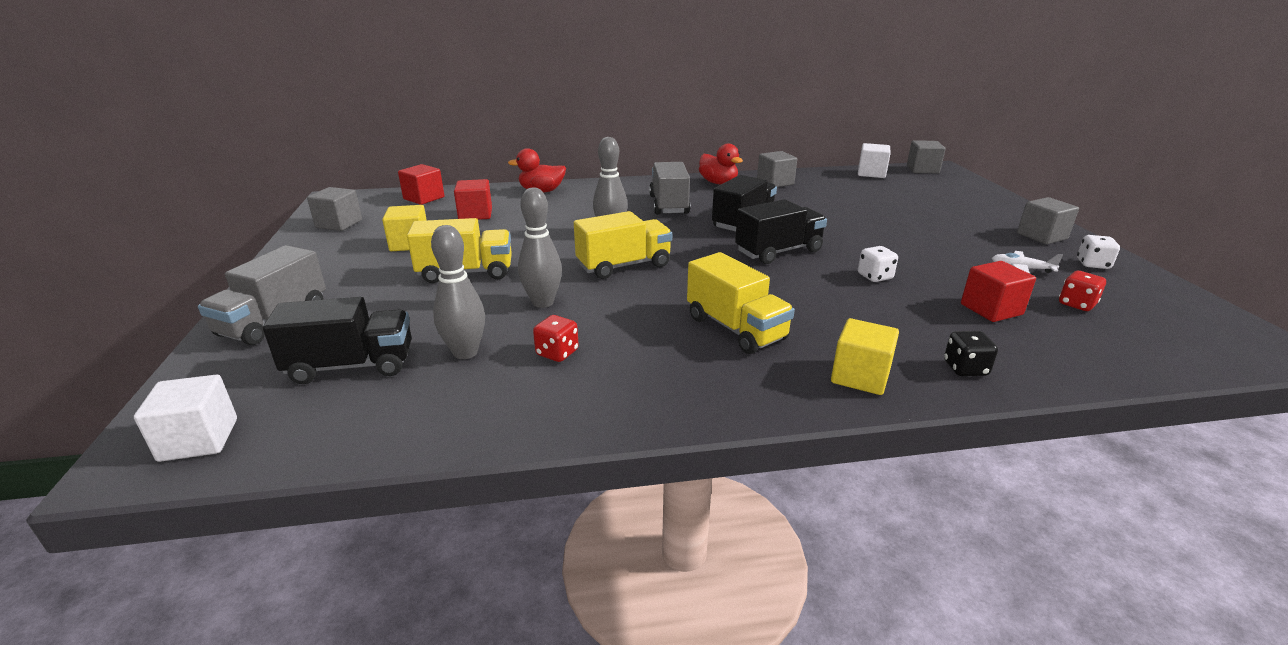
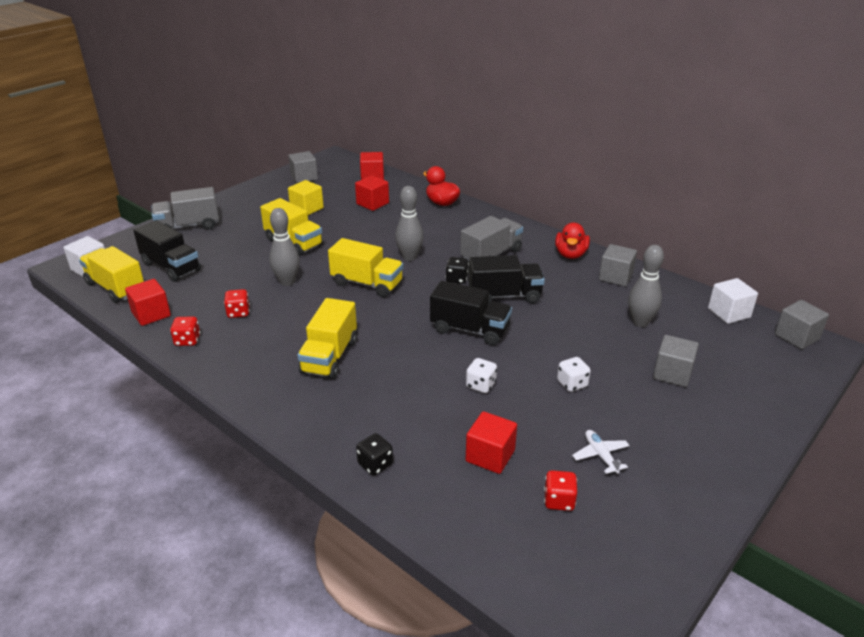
camera: 50 degrees right, 5 degrees up
grey bowling pin [431,225,485,359] -> grey bowling pin moved to [628,245,664,327]
yellow cube [831,318,899,395] -> none
grey cube [1017,197,1079,244] -> grey cube moved to [653,335,699,387]
white dice [1077,235,1120,269] -> white dice moved to [557,357,591,392]
none -> yellow truck [79,246,144,303]
none -> red cube [125,279,171,326]
none -> red dice [170,316,200,346]
none -> black dice [446,257,469,284]

